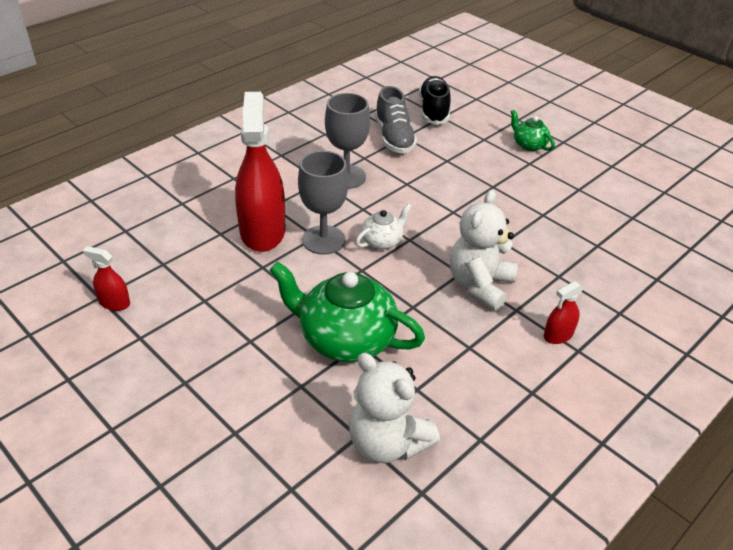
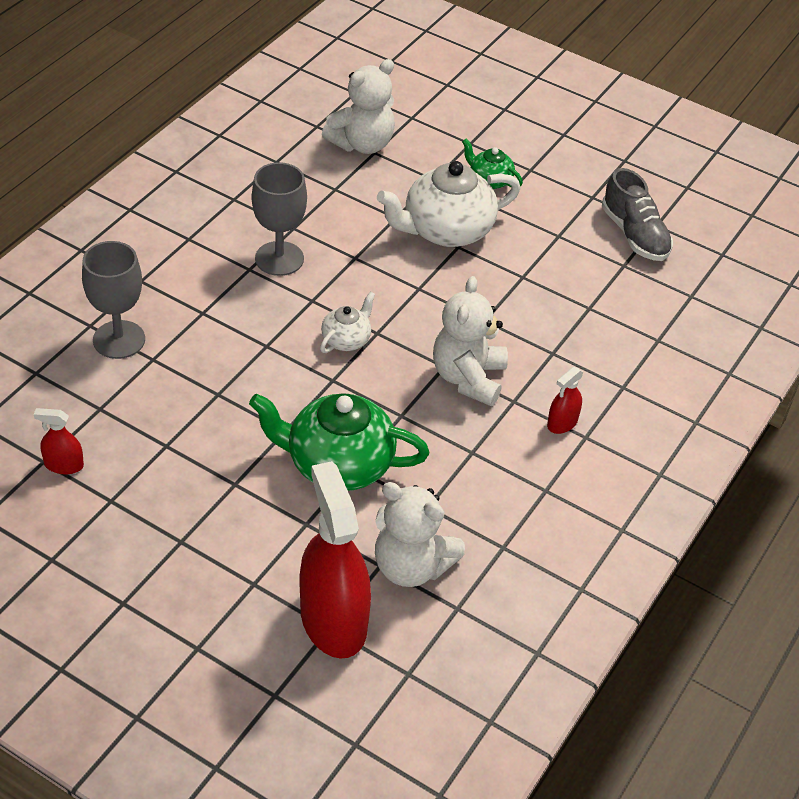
camera: 15 degrees left, 5 degrees up
red spray bottle [235,92,285,252] -> red spray bottle moved to [300,461,371,659]
grey goblet [298,151,349,255] -> grey goblet moved to [82,241,145,359]
grey shoe [375,86,417,154] -> grey shoe moved to [602,168,673,261]
black shoe [419,76,451,125] -> white teddy bear [322,59,395,154]
none -> white teapot [377,161,521,247]

